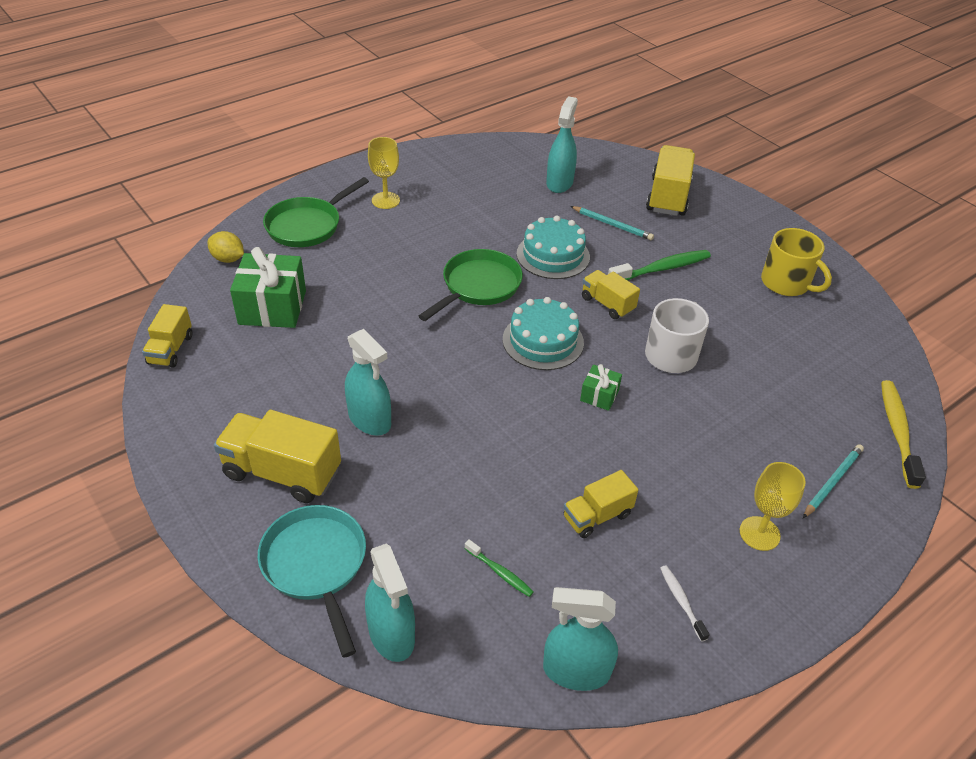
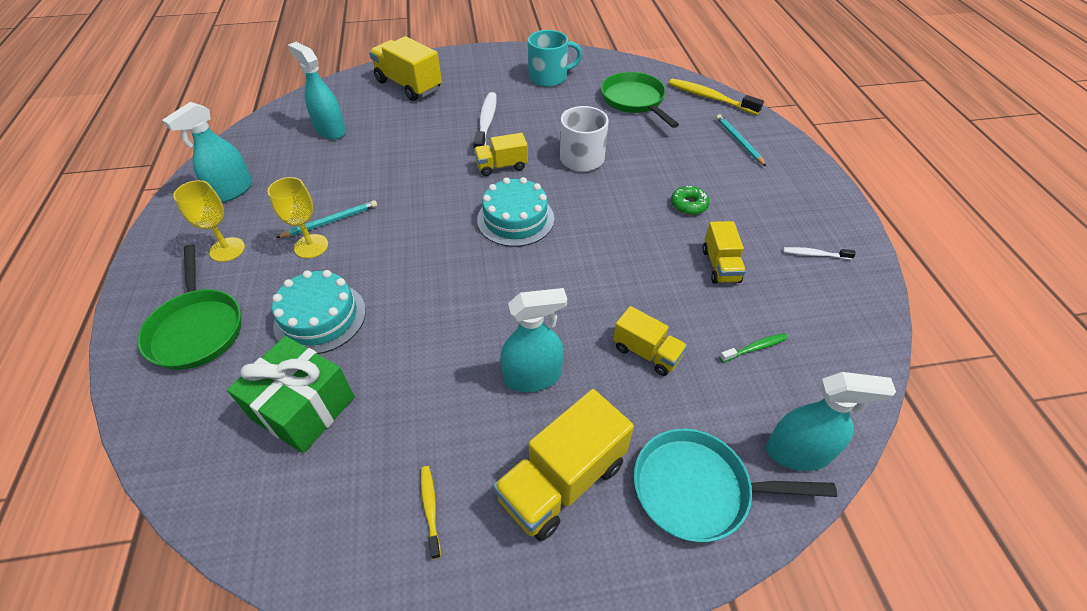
camera: 60 degrees left, 5 degrees up
yellow truck [142,304,192,368] -> yellow truck moved to [613,306,687,376]
yellow lemon [208,231,244,263] -> none
green pan [419,249,523,321] -> green pan moved to [601,72,679,128]
turquoise cake [517,216,590,279] -> turquoise cake moved to [272,270,366,354]
turquoise spray bottle [543,587,618,691] -> turquoise spray bottle moved to [162,102,253,202]
turquoise pencil [570,206,654,240] -> turquoise pencil moved to [276,200,377,238]
green gift [580,364,622,411] -> none
green toothbrush [608,250,711,281] -> white toothbrush [473,92,497,154]
yellow goblet [740,462,806,551] -> yellow goblet moved to [268,177,328,258]
yellow mug [761,228,832,296] -> turquoise mug [528,30,583,87]
none -> yellow toothbrush [421,466,441,559]
none -> green donut [671,186,709,215]

